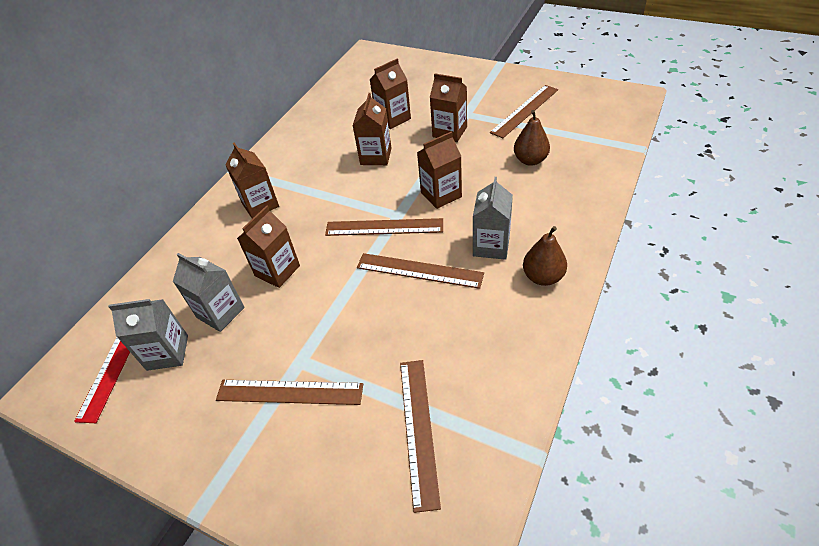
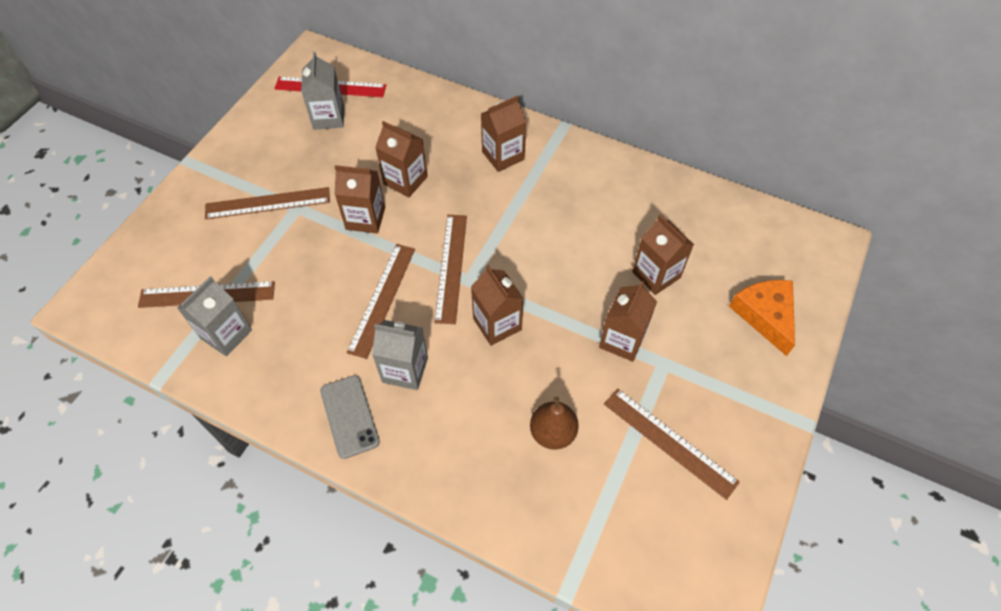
camera: 85 degrees right, 10 degrees up
grey carton [173,253,245,332] -> grey carton moved to [177,276,252,356]
brown ruler [216,380,363,405] -> brown ruler turned 75 degrees clockwise [205,187,330,219]
brown carton [353,93,391,165] -> brown carton moved to [335,165,385,233]
brown pear [523,226,567,286] -> grey phone [320,375,380,459]
none -> orange cheese [729,280,795,356]

